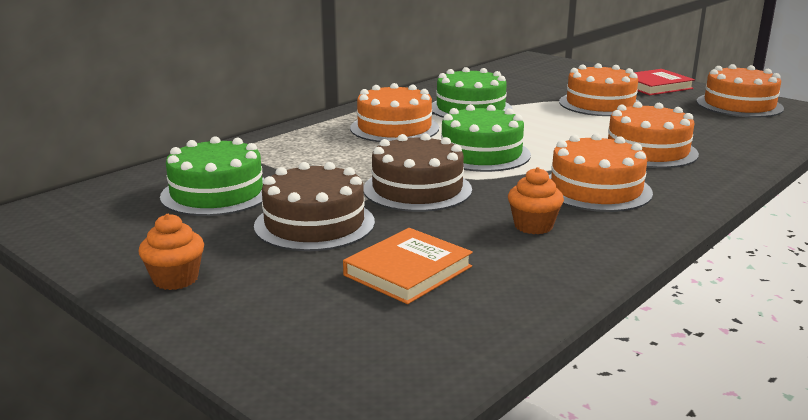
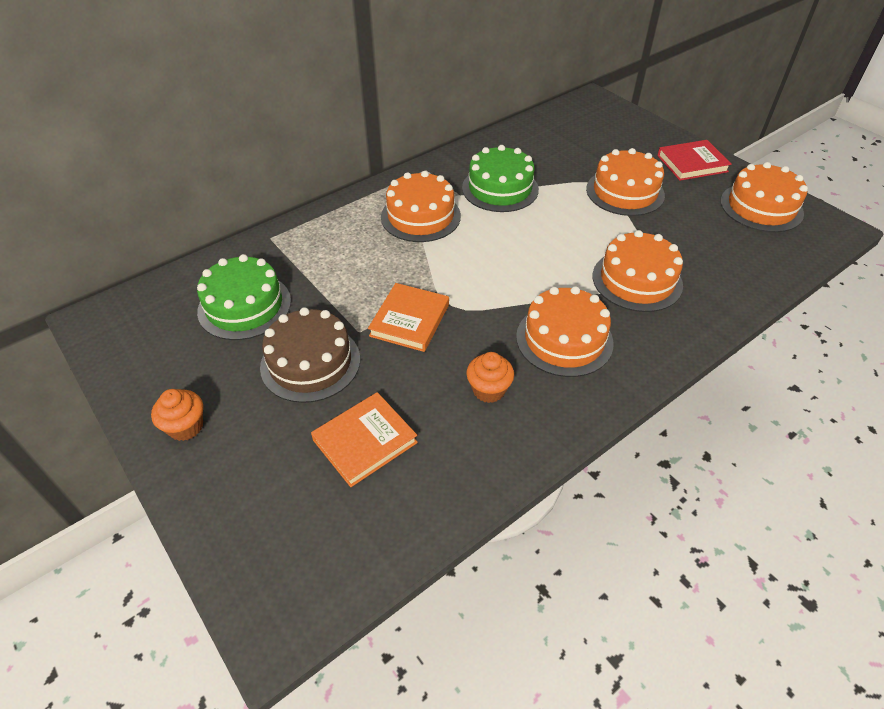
camera: 10 degrees right, 25 degrees up
brown cake [363,133,472,212] -> orange book [368,283,449,352]
green cake [441,105,531,172] -> none

